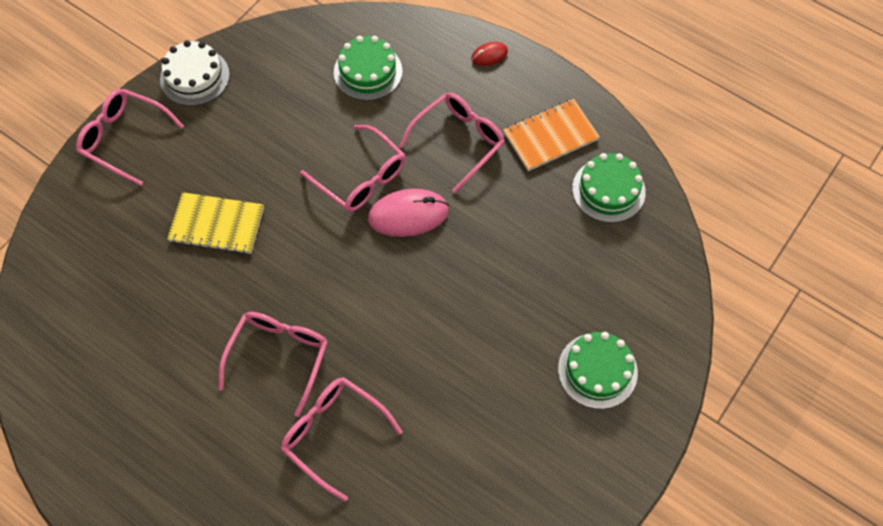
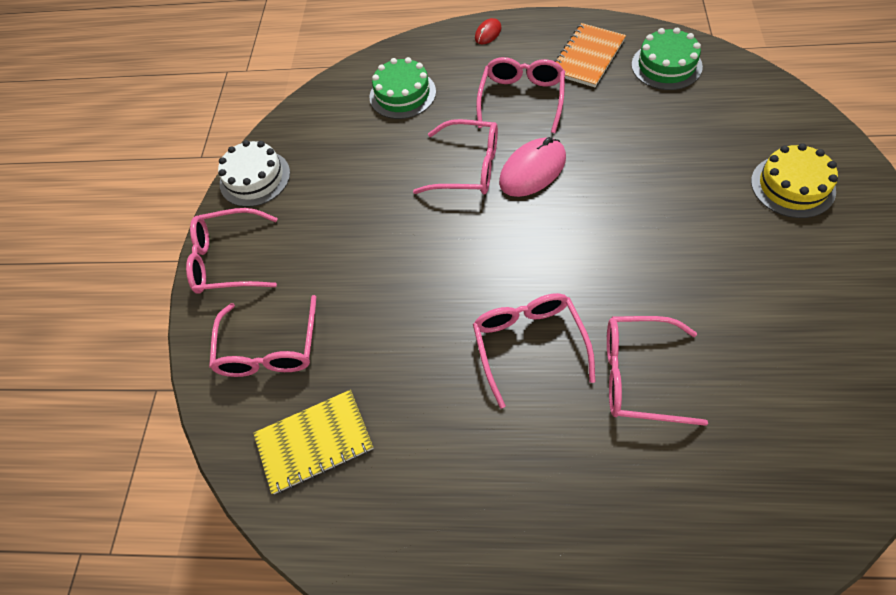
camera: 25 degrees left, 5 degrees down
yellow notebook [167,192,264,254] -> yellow notebook moved to [253,390,374,494]
green cake [558,332,638,409] -> yellow cake [751,143,838,218]
none -> pink glasses [209,295,316,377]

